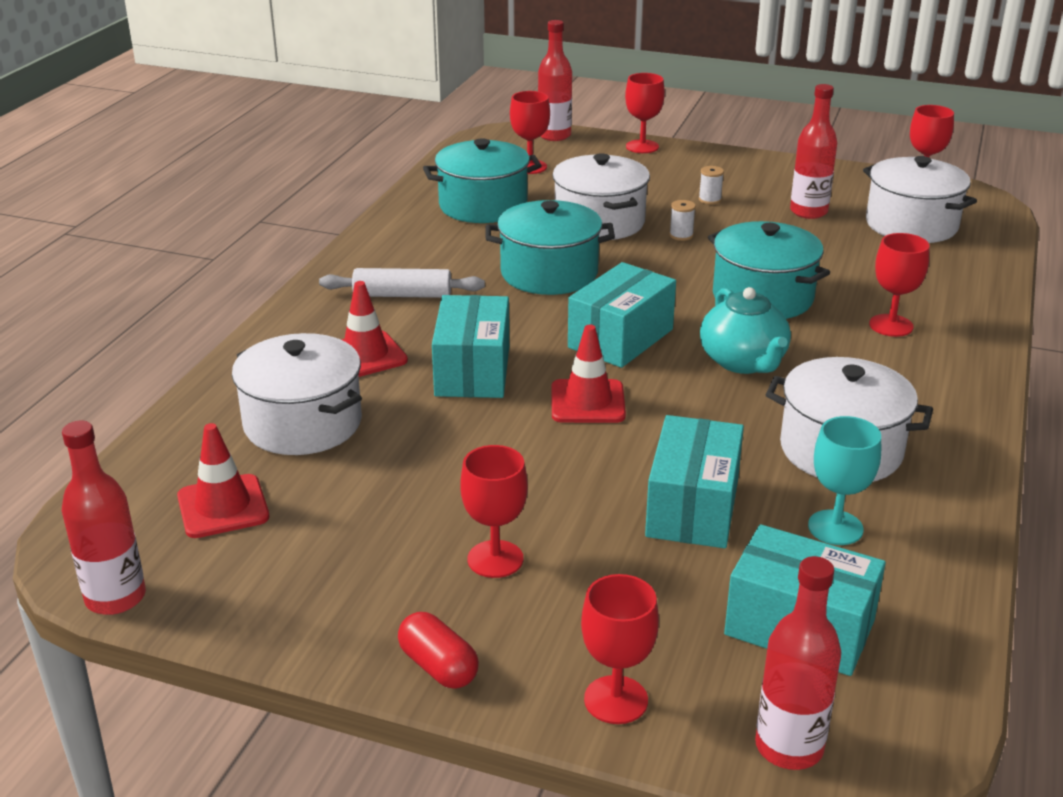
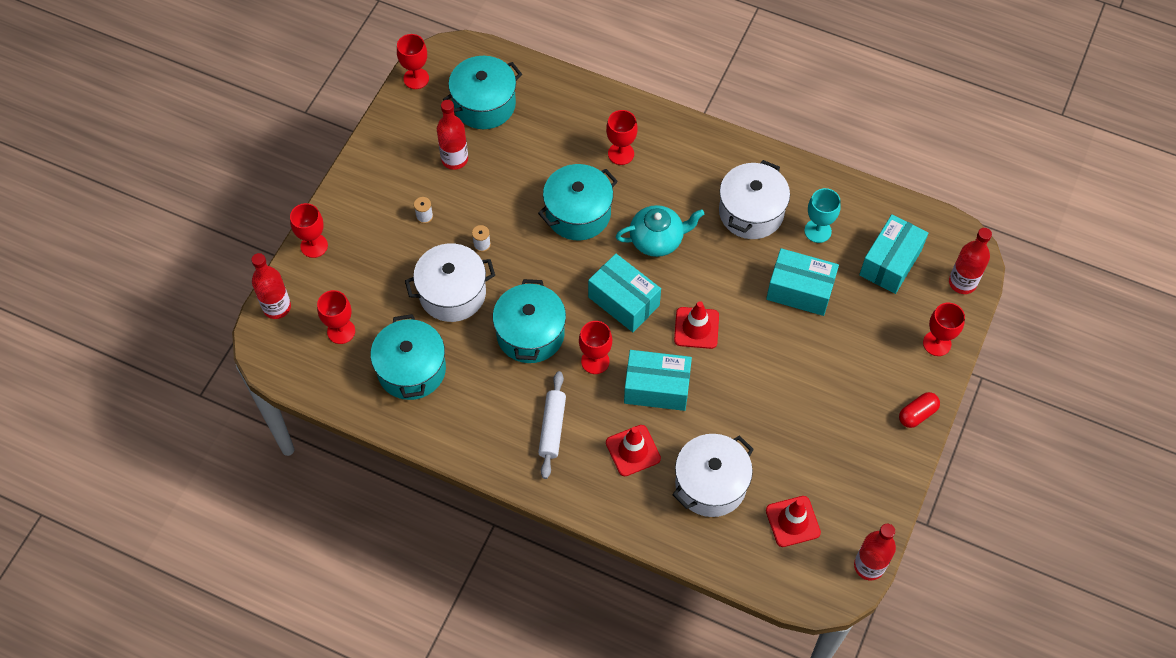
camera: 85 degrees left, 30 degrees up
red goblet [460,445,528,578] -> red goblet moved to [579,321,612,374]
white pot [863,156,977,243] -> turquoise pot [443,56,522,129]

